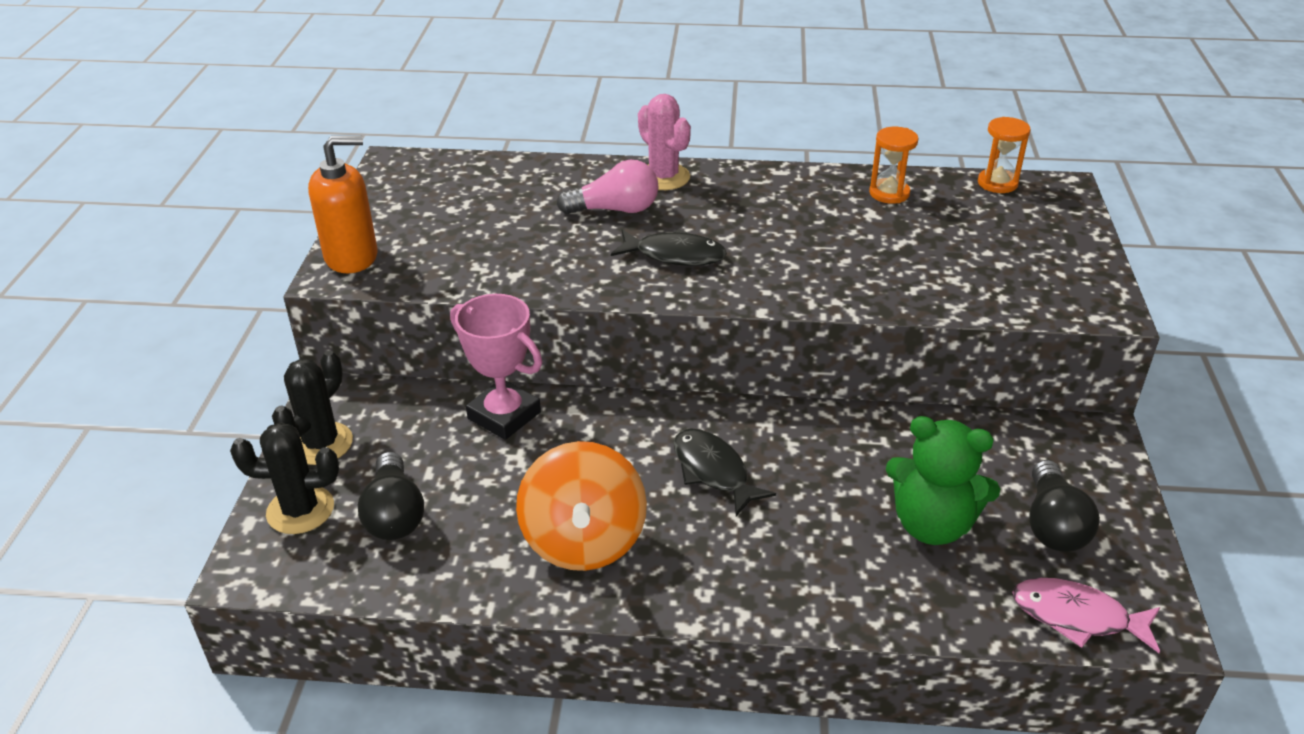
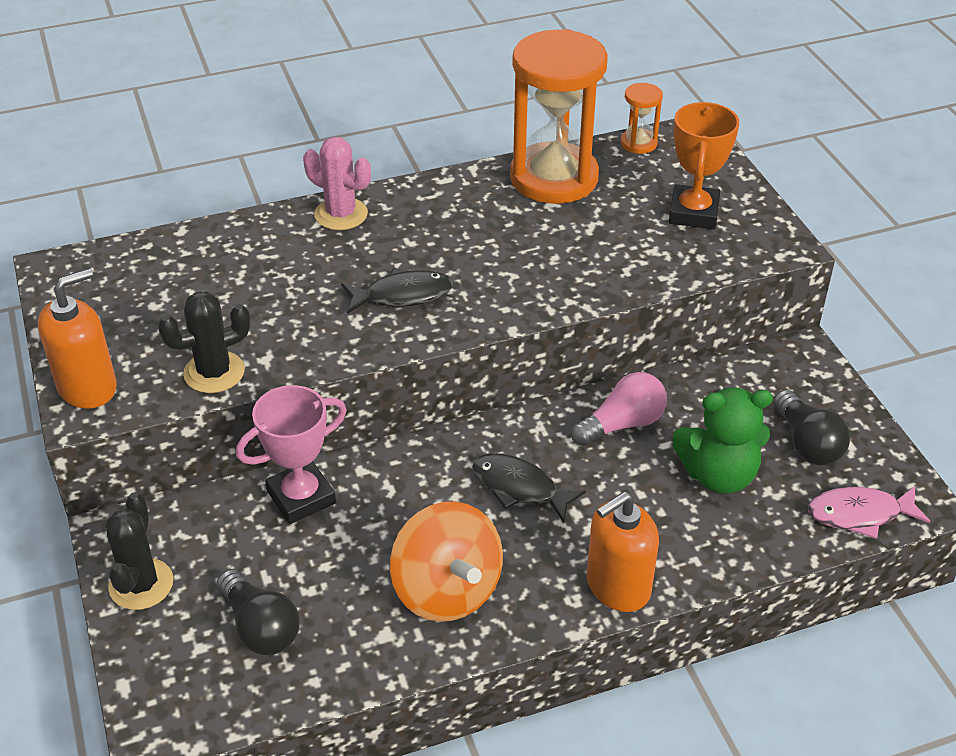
camera: 25 degrees left, 5 degrees up
black cactus [230,422,339,534] -> black cactus moved to [158,291,250,393]
pink trophy [450,294,542,440] -> pink trophy turned 45 degrees counterclockwise [236,385,347,524]
pink light bulb [557,160,659,214] -> pink light bulb moved to [571,372,667,446]
orange hourglass [869,127,919,204] -> orange hourglass [510,29,608,204], size x2.32
none -> orange soap dispenser [587,492,659,612]
none -> orange trophy [669,102,739,229]

